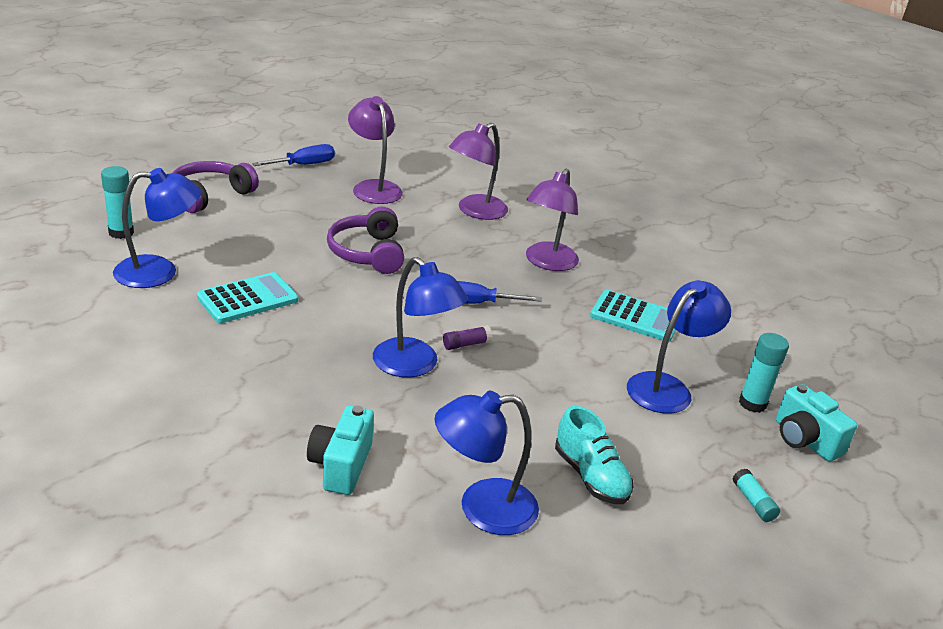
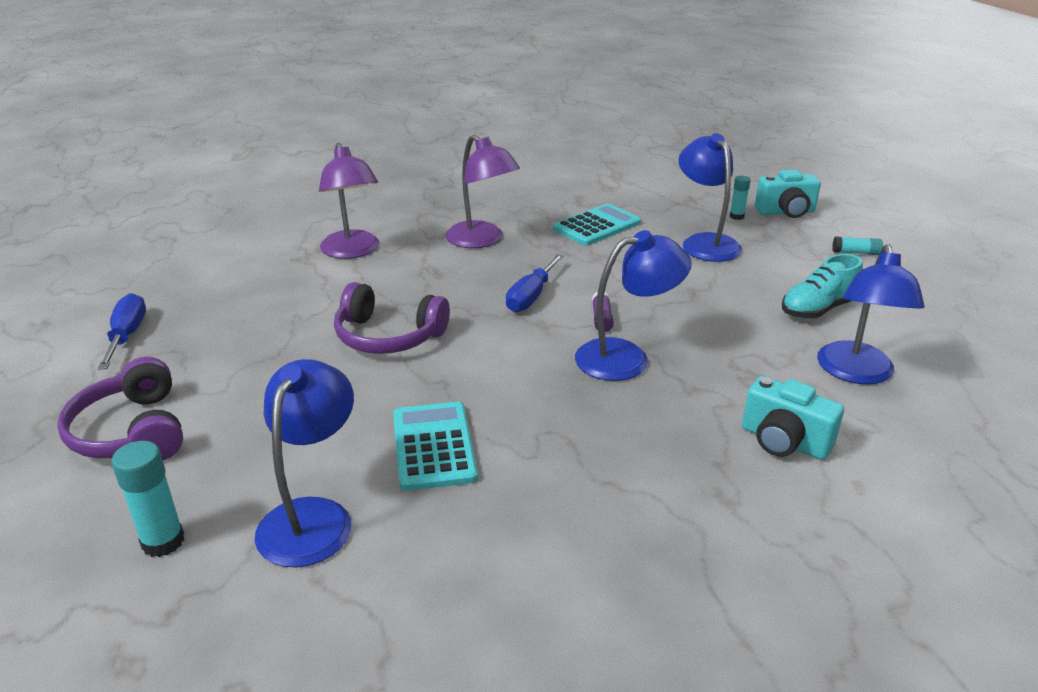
camera: 60 degrees left, 0 degrees up
purple lamp [348,96,403,204] -> none
turquoise shoe [555,406,633,504] -> turquoise shoe turned 150 degrees clockwise [782,254,863,319]
turquoise glue stick [739,333,789,413] -> turquoise glue stick [730,176,751,220], size x0.62

